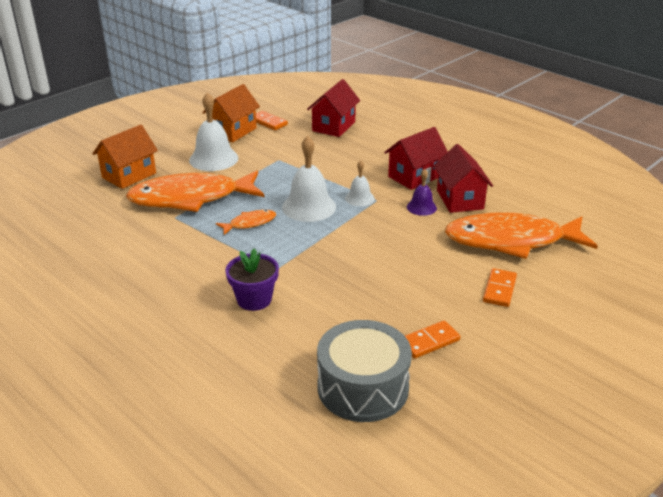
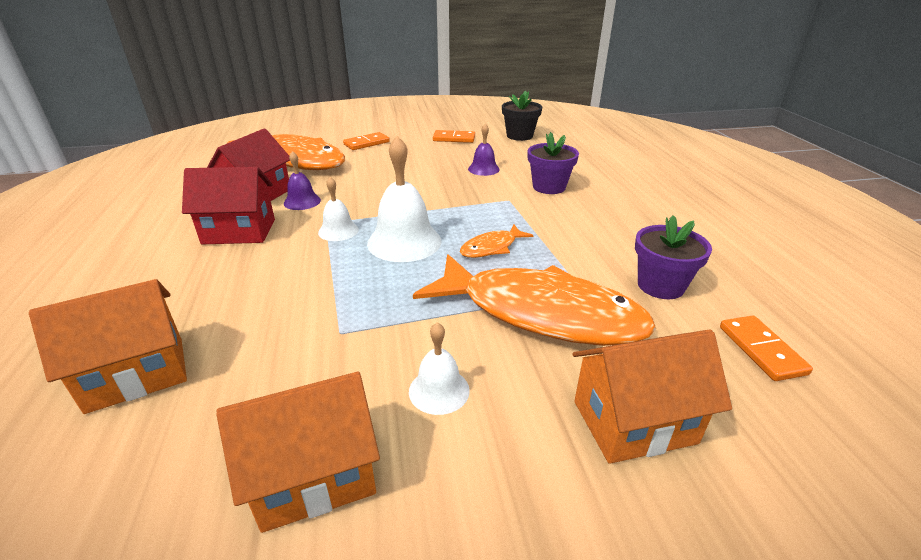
camera: 145 degrees left, 0 degrees up
white bell [189,92,238,171] -> white bell [409,322,470,415], size x0.56
orange fish [216,210,276,235] -> orange fish turned 45 degrees counterclockwise [460,225,534,258]
orange domino [256,111,288,130] -> orange domino moved to [720,316,813,381]
red house [307,79,360,137] -> orange house [29,279,187,414]
grey drum [317,320,412,422] -> black flower pot [502,90,542,141]
none -> purple bell [468,123,500,176]
none -> purple flower pot [635,215,712,299]

